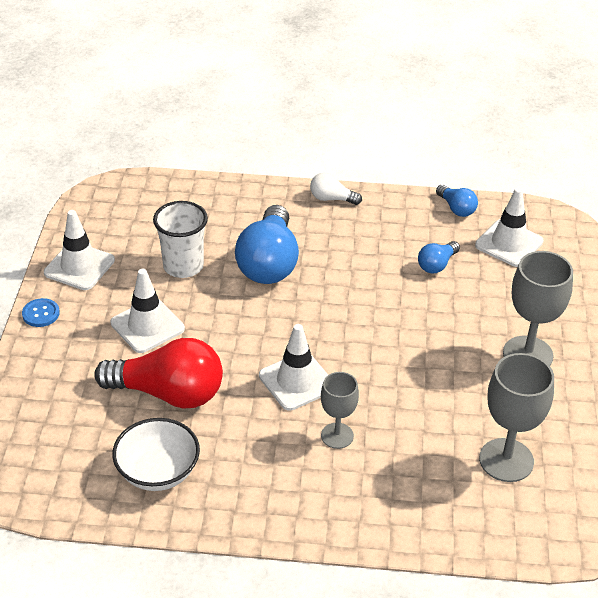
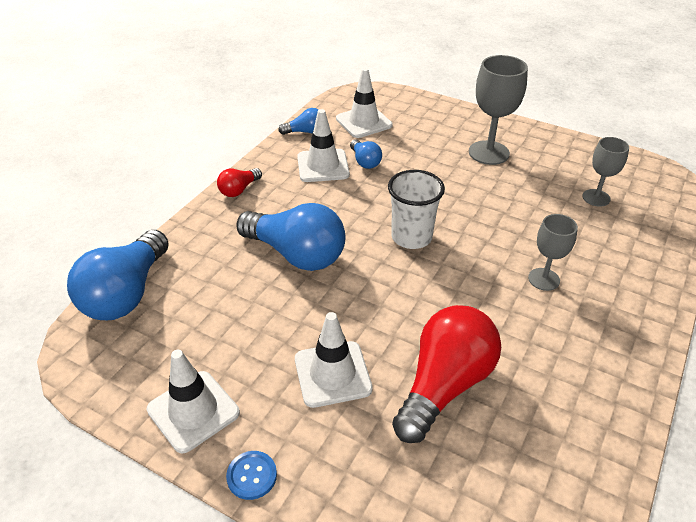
camera: 65 degrees left, 0 degrees up
white bowl [112,418,200,491] -> none
white cup [153,201,208,278] -> white cup moved to [388,170,445,249]
white traffic cone [259,324,328,411] -> white traffic cone moved to [297,109,350,182]
white light bulb [310,172,362,205] -> red light bulb [217,168,262,197]
grey goblet [479,353,554,482] -> grey goblet [582,137,629,207], size x0.61
none -> blue light bulb [67,230,169,320]

